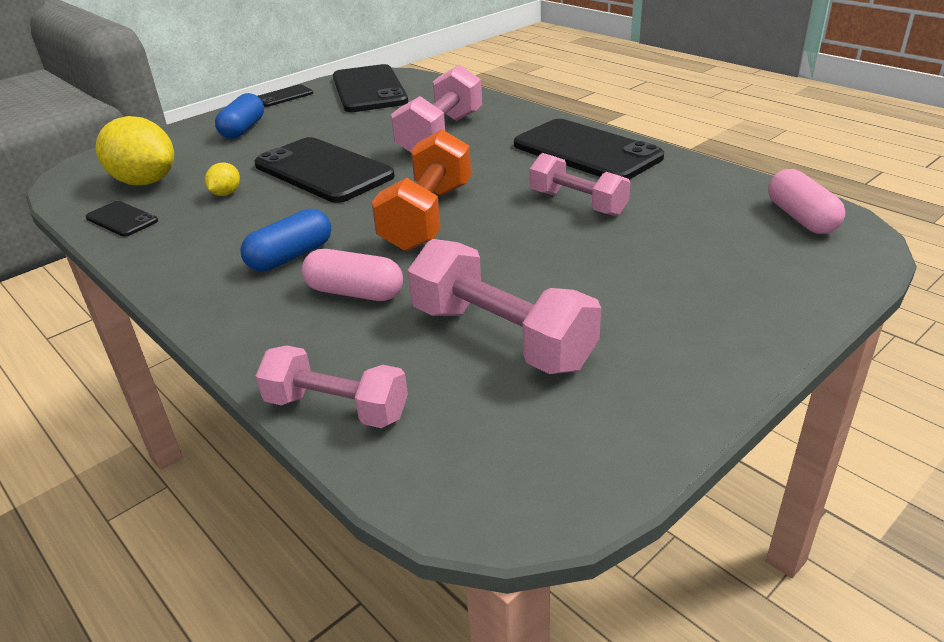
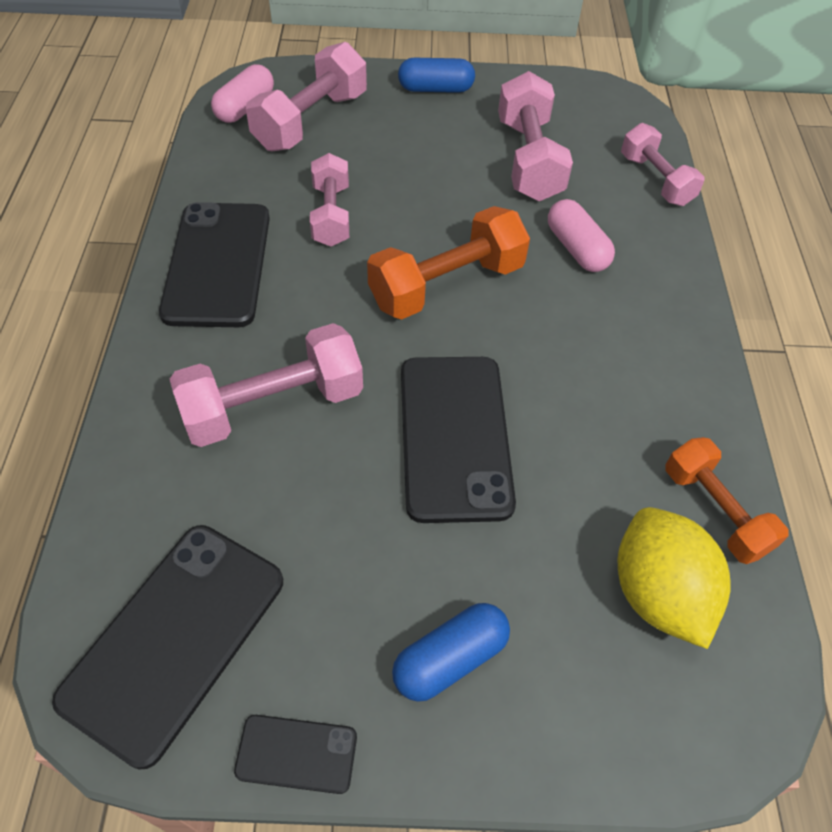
camera: 140 degrees left, 20 degrees up
black phone [86,201,158,237] -> orange dumbbell [665,437,789,564]
yellow lemon [205,163,240,196] -> none
blue capsule [240,209,331,272] -> blue capsule moved to [398,58,475,93]
none -> pink dumbbell [246,42,367,151]

